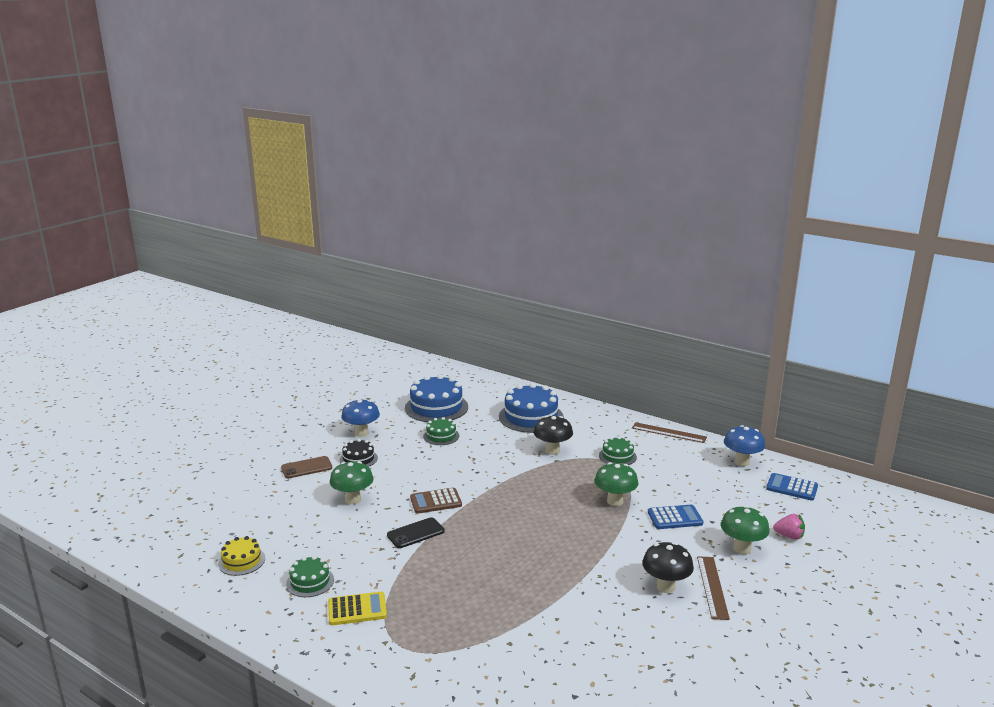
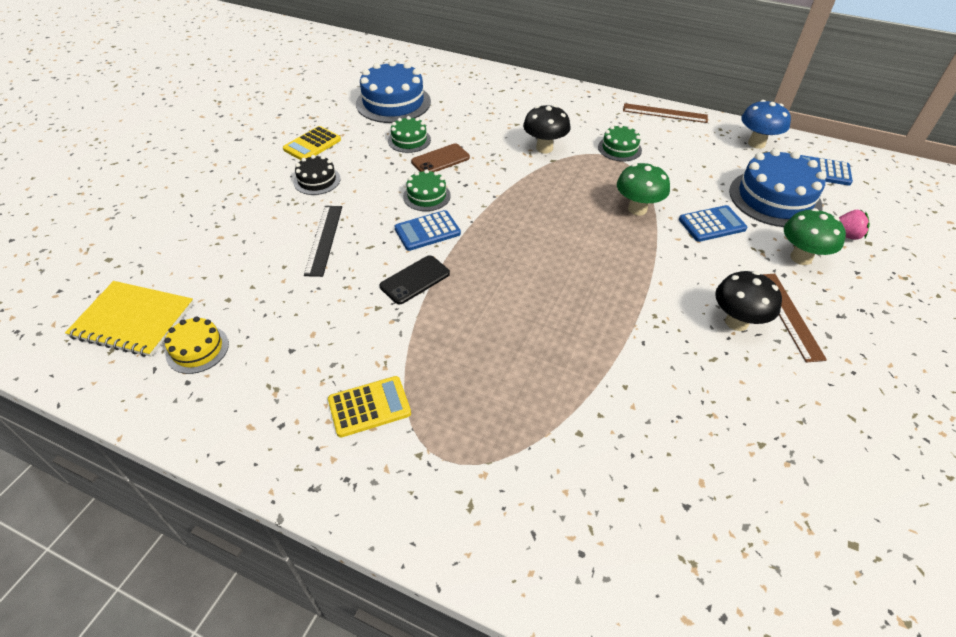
camera: 10 degrees left, 25 degrees up
brown phone [281,456,332,478] -> brown phone moved to [411,144,470,172]
green cake [286,556,334,597] -> green cake moved to [403,170,451,211]
green mushroom [330,461,374,505] -> black ruler [304,206,342,277]
blue mushroom [341,399,380,437] -> yellow calculator [283,126,341,160]
brown calculator [410,488,462,514] -> blue calculator [394,210,461,251]
blue cake [499,383,564,433] -> blue cake moved to [729,149,826,227]
none -> yellow notebook [65,281,194,357]

